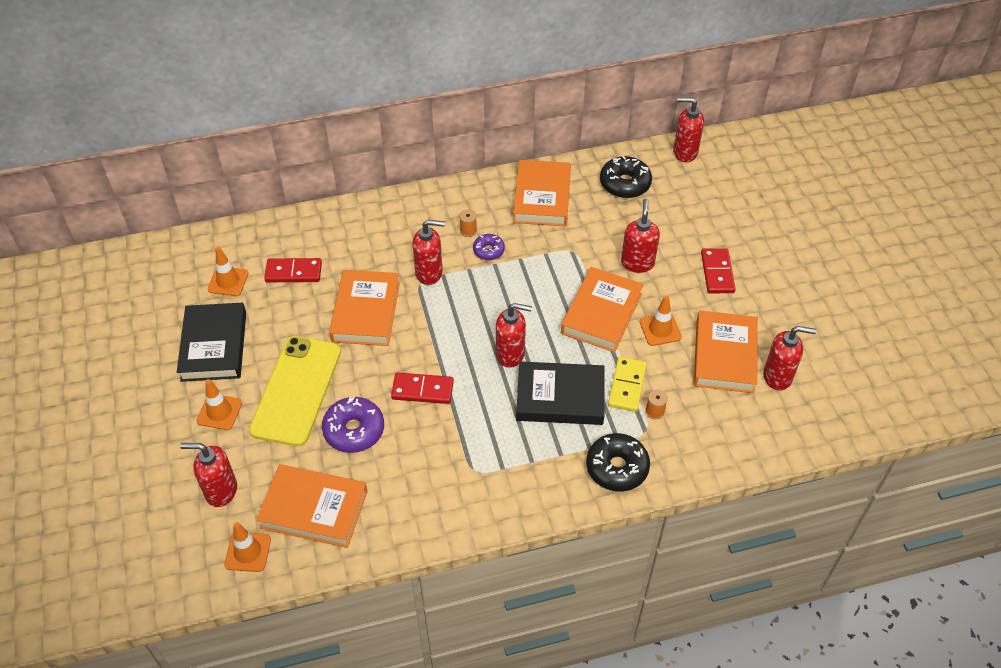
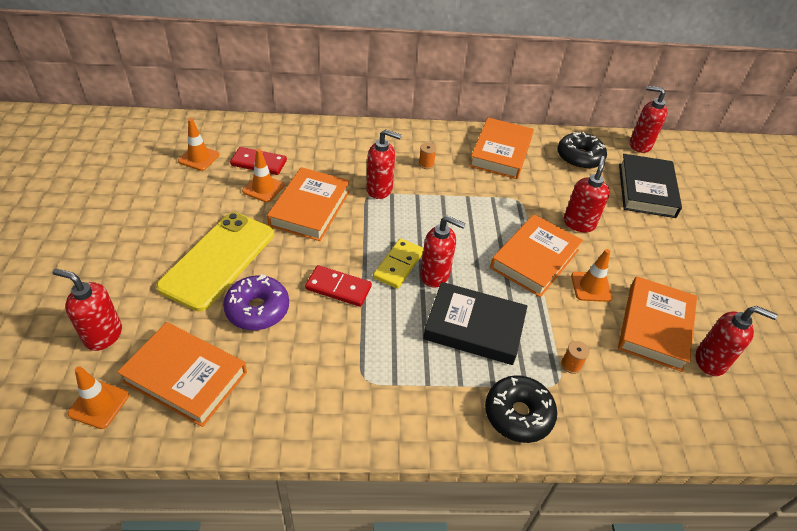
camera: 10 degrees right, 5 degrees down
black book [177,303,246,382] -> black book moved to [619,154,682,218]
orange traffic cone [197,379,242,430] -> orange traffic cone moved to [242,149,285,202]
purple donut [473,234,505,260] -> none
yellow domino [608,357,647,412] -> yellow domino moved to [373,238,424,289]
red domino [701,248,736,293] -> none

